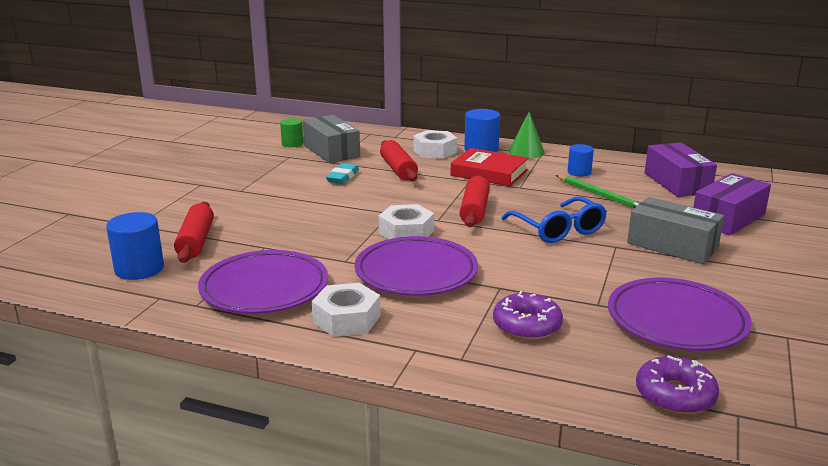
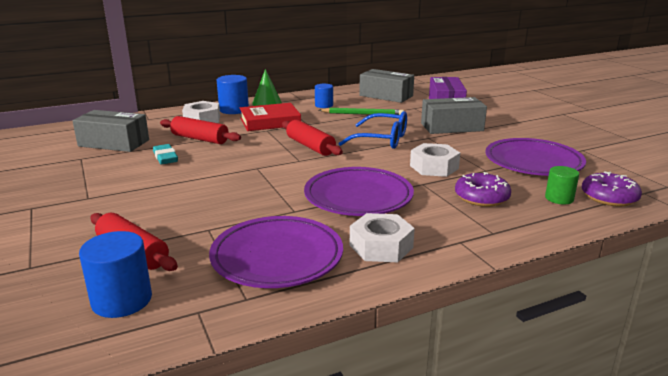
camera: 45 degrees left, 0 degrees up
green cylinder [280,118,303,147] -> green cylinder moved to [545,166,579,205]
white nut [379,204,434,239] -> white nut moved to [410,143,460,177]
purple box [645,143,717,197] -> grey box [359,69,414,103]

